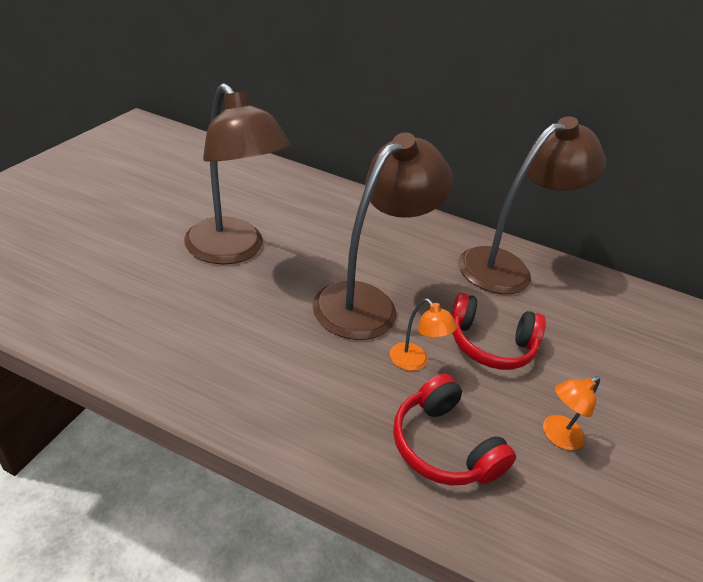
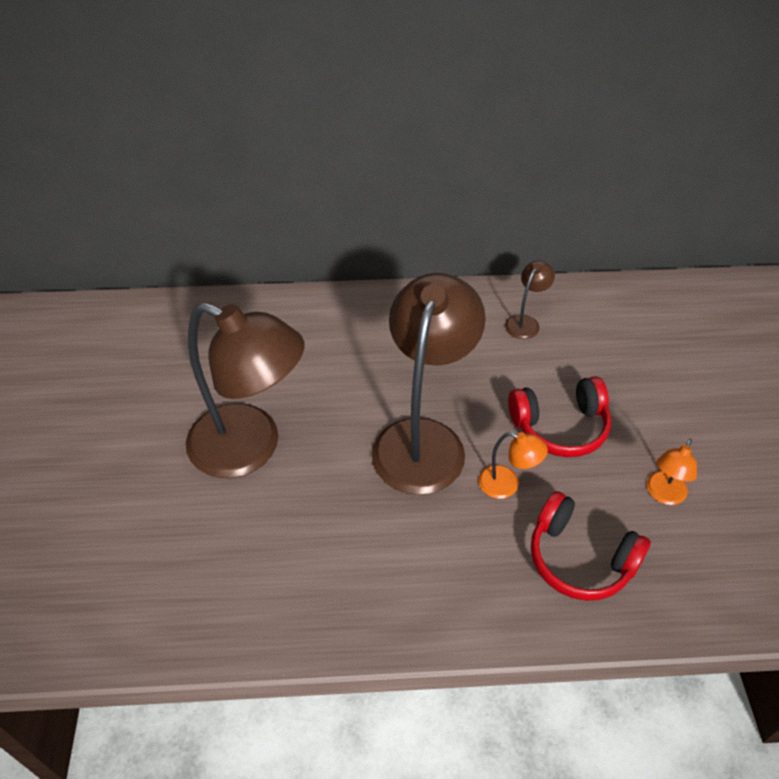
camera: 20 degrees left, 10 degrees up
brown lamp [458,116,606,294] -> brown lamp [505,260,555,339], size x0.42

